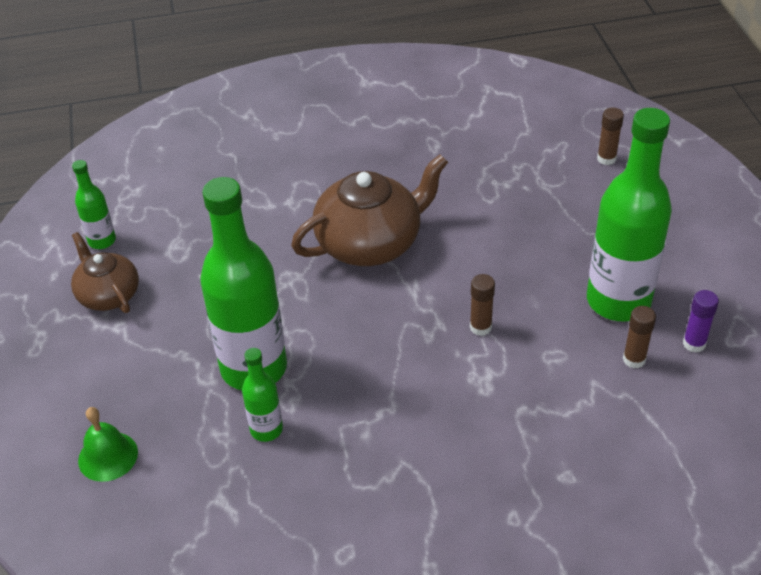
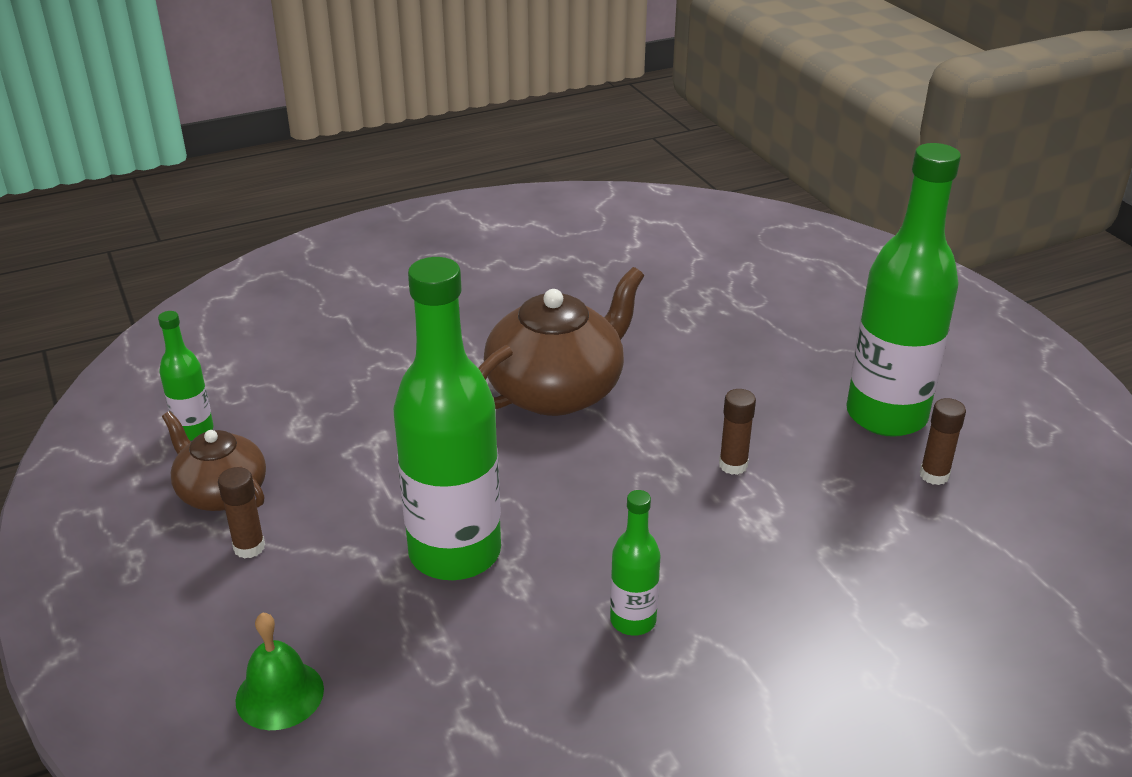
camera: 15 degrees left, 10 degrees down
green bottle [242,348,283,442] -> green bottle moved to [610,490,661,636]
brown glue stick [597,108,624,165] -> brown glue stick moved to [218,467,265,559]
purple glue stick [683,290,719,353] -> none

